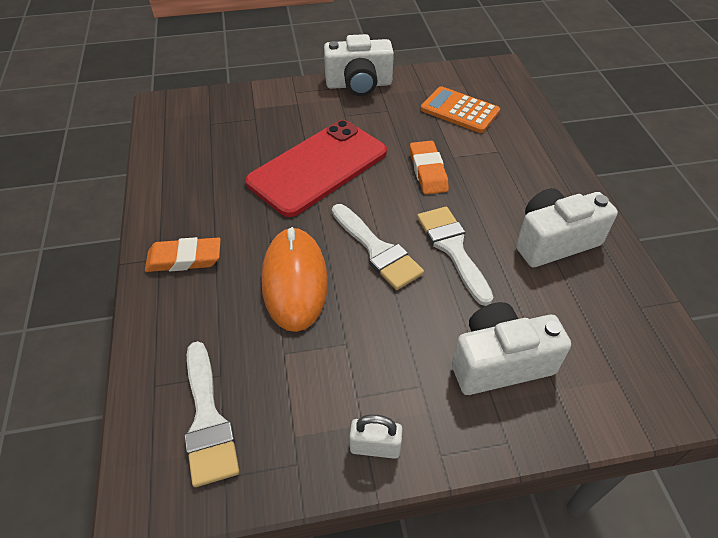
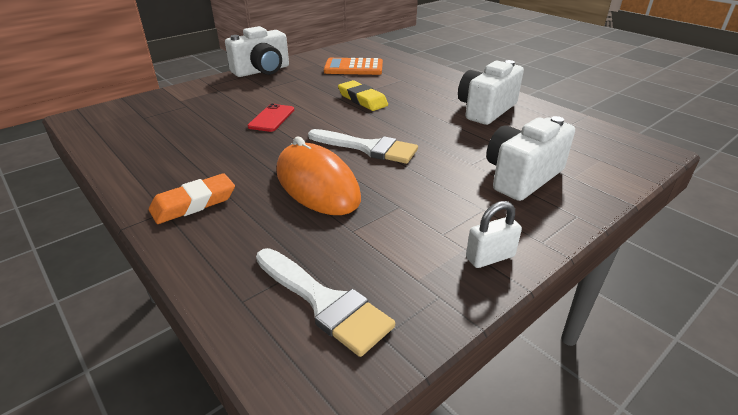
camera: 30 degrees left, 15 degrees down
red phone [245,120,387,217] -> red phone [247,103,294,132], size x0.43
orange eraser [410,141,449,194] -> yellow eraser [338,80,388,111]
white brush [417,207,493,306] -> none

